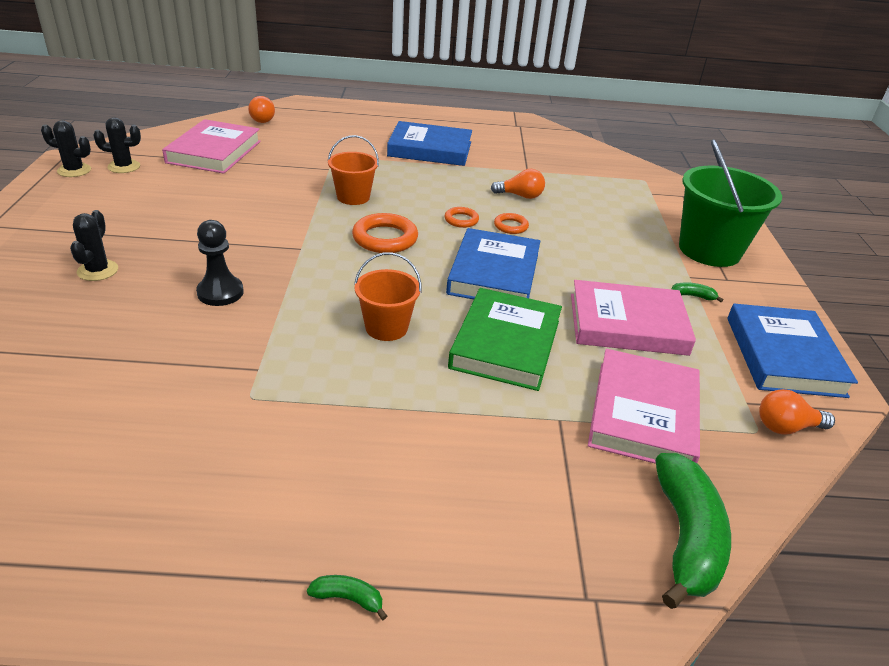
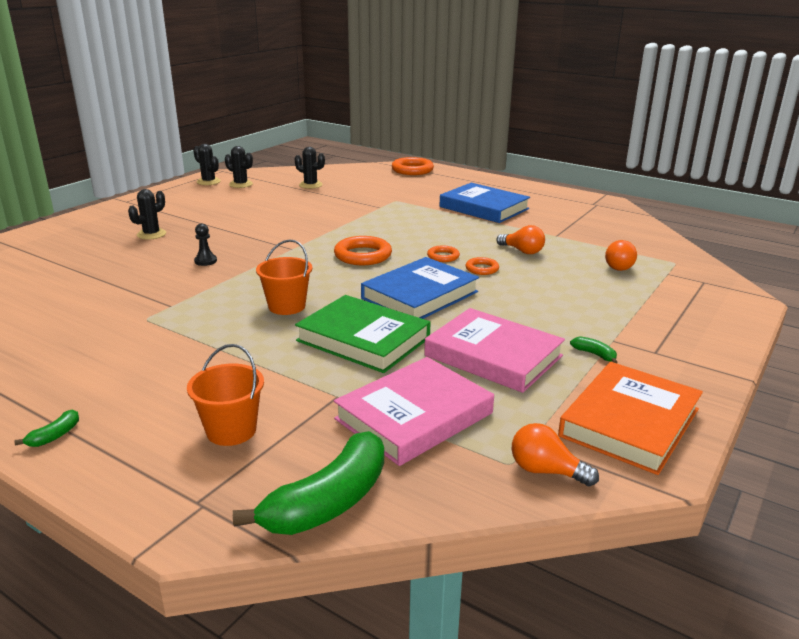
camera: 35 degrees right, 10 degrees down
pink book [162,119,261,174] -> black cactus [295,147,325,189]
black pawn [196,220,244,306] -> black pawn [194,223,217,266], size x0.62
orange light bulb [248,96,275,123] -> orange light bulb moved to [605,240,637,271]
green banana [307,575,387,620] -> green banana turned 75 degrees clockwise [14,409,79,447]
orange bucket [328,135,379,205] -> orange bucket moved to [187,344,264,446]
green book [448,288,562,391] -> green book turned 75 degrees clockwise [295,295,430,373]
green bucket [679,139,782,267] -> none
blue book [727,303,858,398] -> orange book [558,362,703,475]
none -> orange ring [392,157,434,175]

